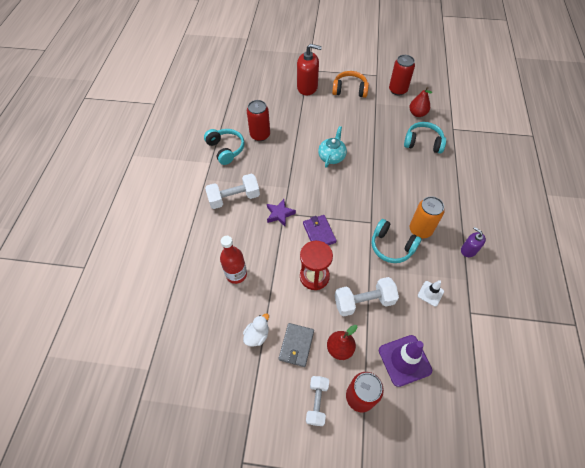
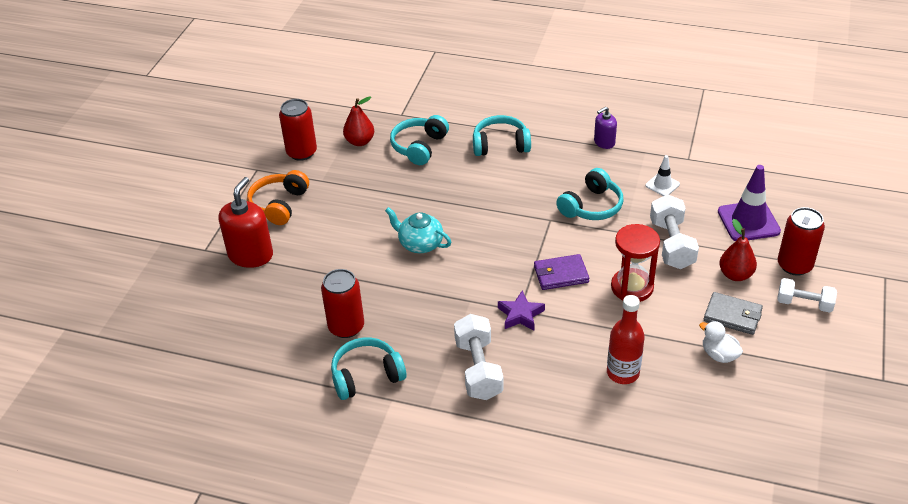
camera: 80 degrees left, 15 degrees down
orange can [410,196,445,238] -> none
none -> turquoise headphones [473,115,531,156]

